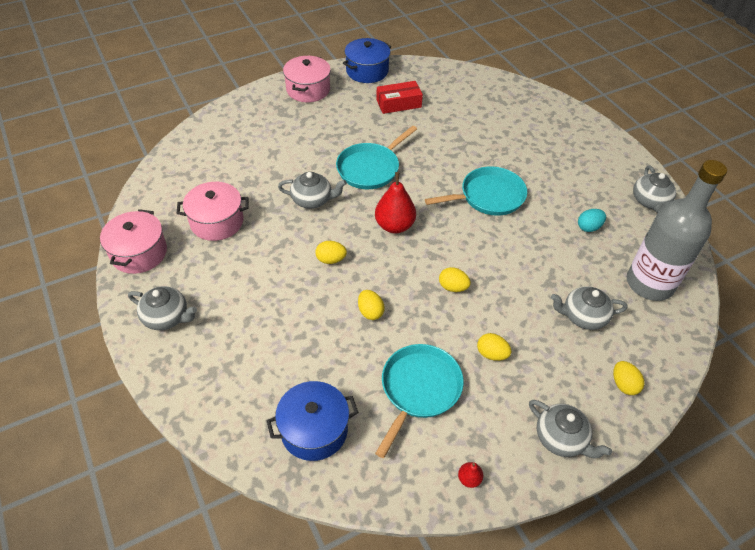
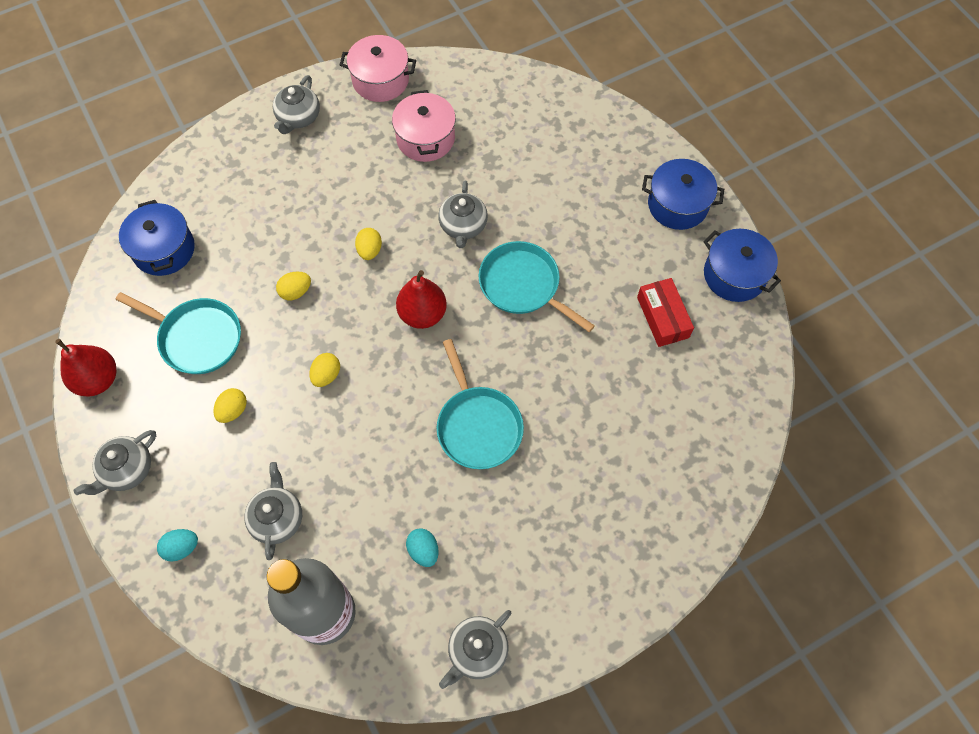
camera: 90 degrees right, 15 degrees up
pink pot [283,56,331,102] -> blue pot [642,159,724,230]
red pear [458,462,483,488] -> red pear [55,339,116,397], size x2.18
yellow egg [613,361,645,395] -> turquoise egg [157,529,198,562]
grey teapot [633,166,676,213] -> grey teapot turned 45 degrees counterclockwise [439,610,511,689]

